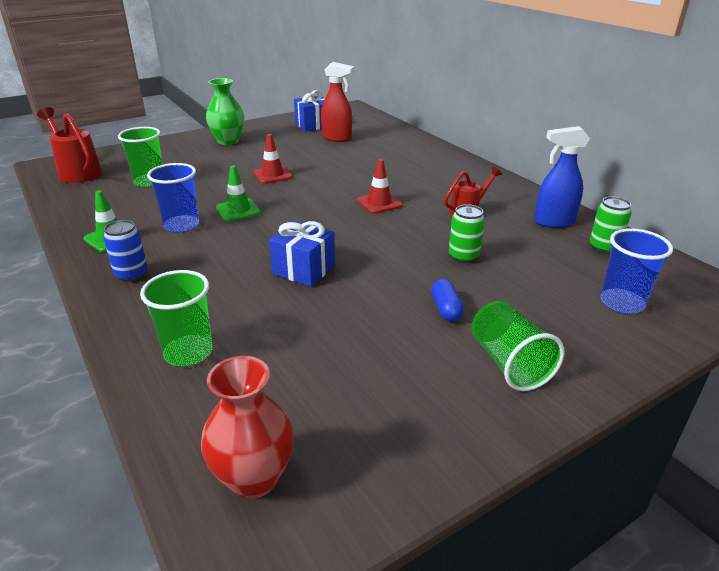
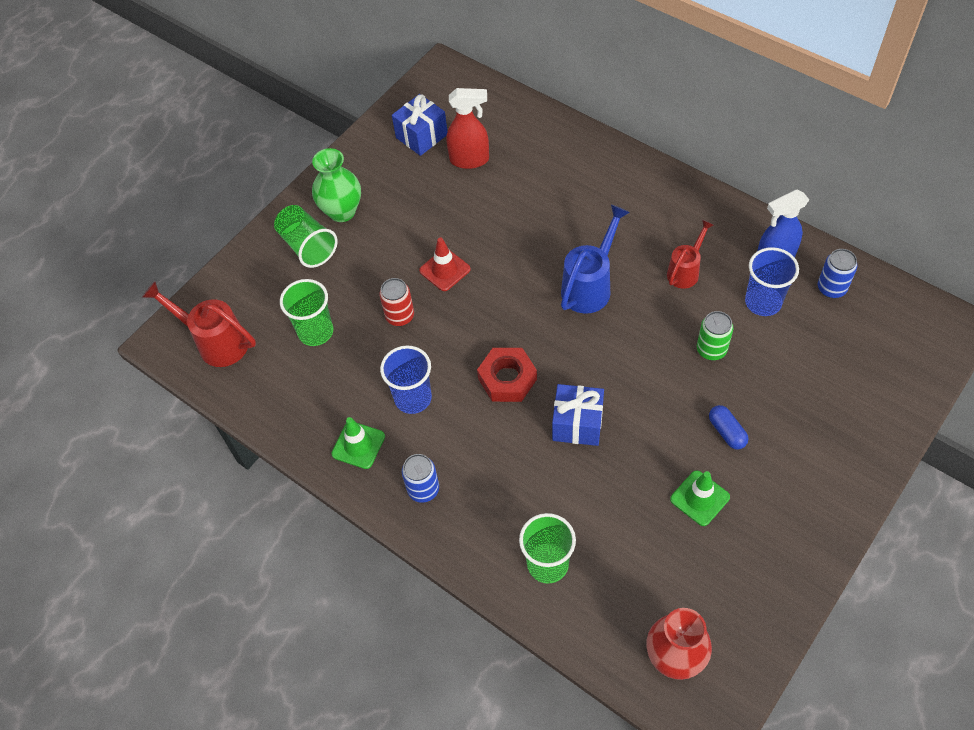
camera: 15 degrees left, 25 degrees up
green traffic cone [216,165,261,222] -> green traffic cone moved to [670,470,730,526]
red traffic cone [357,159,403,214] -> blue watering can [561,205,630,314]
green cup [471,301,565,391] -> green cup moved to [274,205,338,268]
green can [590,196,632,254] -> blue can [818,249,857,298]
blue cup [600,228,673,314] -> blue cup moved to [745,247,799,316]
none -> red can [380,278,414,326]
none -> red nut [477,348,537,402]

